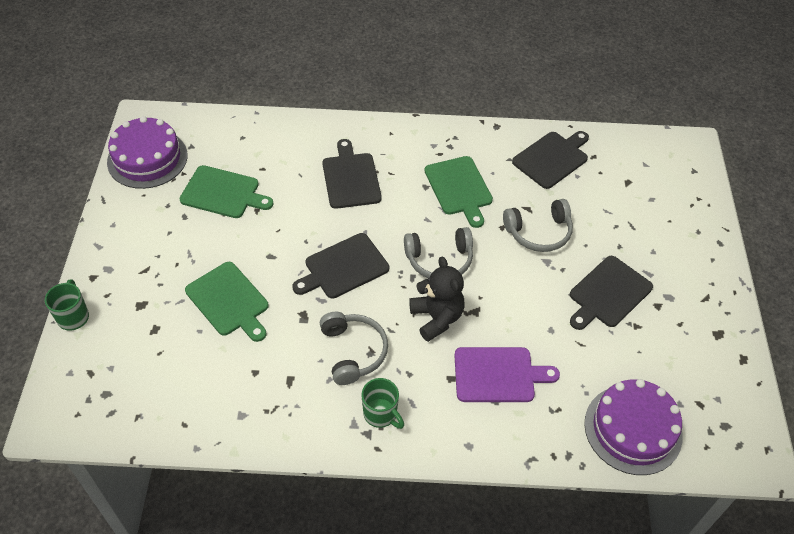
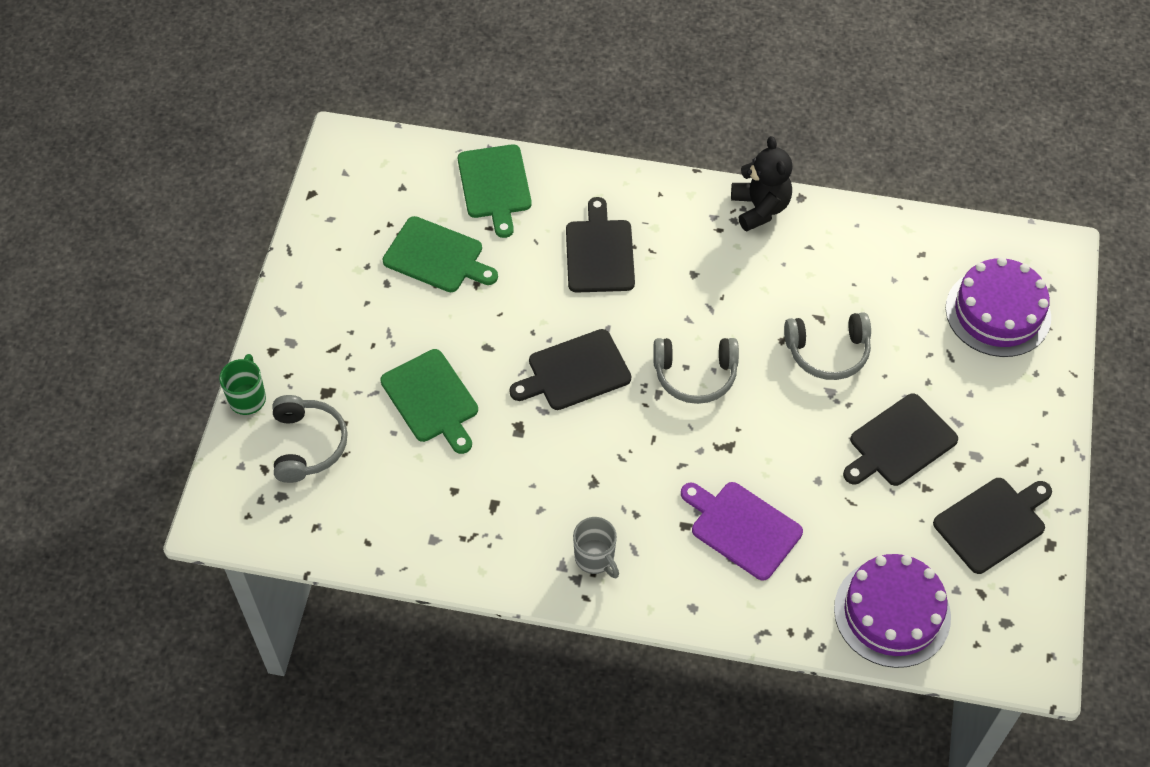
camera: 10 degrees right, 5 degrees up
purple cake [107,116,188,189] -> purple cake moved to [945,257,1051,357]
grey headphones [320,312,388,385] -> grey headphones moved to [272,395,348,483]
green mug [362,378,404,429] -> grey mug [573,517,619,578]
black teddy bear [409,257,464,342] -> black teddy bear moved to [731,136,793,231]
green cutting board [425,156,493,228] -> green cutting board moved to [458,144,532,238]
purple cutting board [454,347,560,402] -> purple cutting board turned 150 degrees counterclockwise [681,482,803,581]
black cutting board [512,131,589,189] -> black cutting board moved to [933,478,1052,574]

